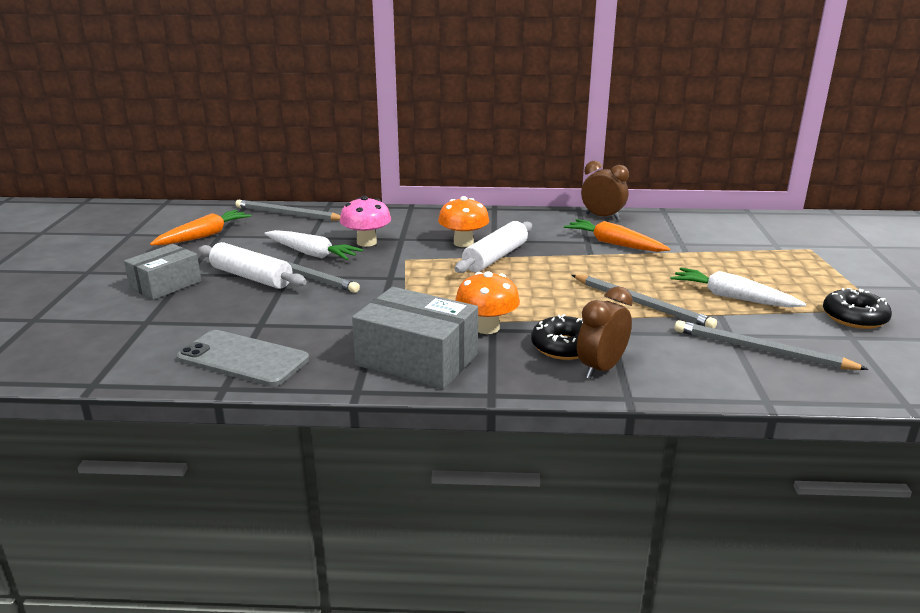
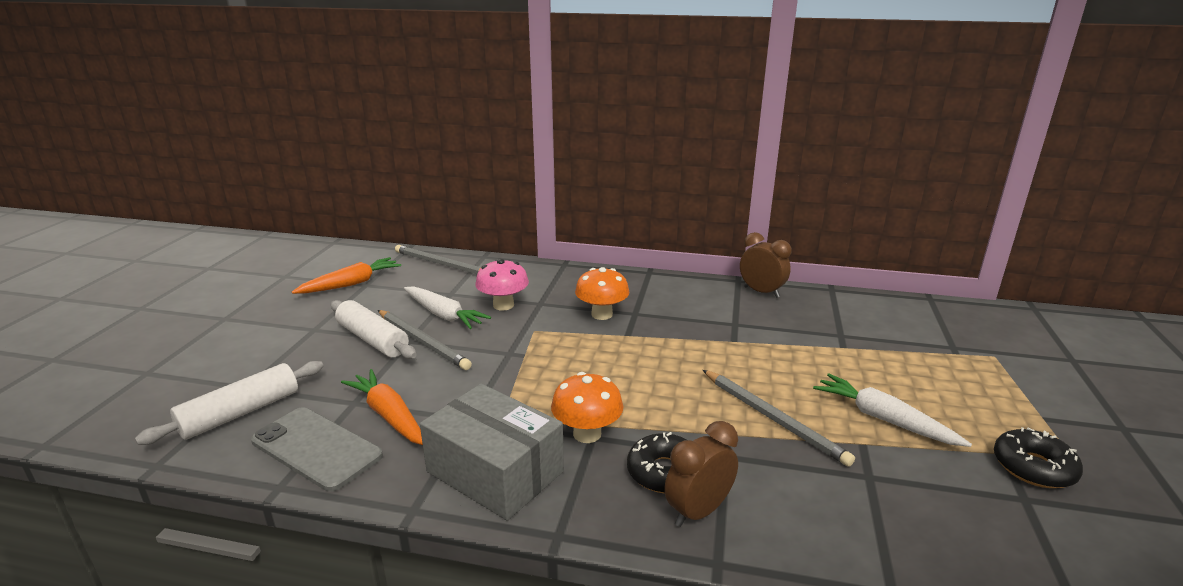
camera: 10 degrees right, 0 degrees up
grey box [124,244,202,300] -> none
white rolling pin [455,221,532,273] -> white rolling pin moved to [135,361,323,445]
orange carrot [564,219,670,252] -> orange carrot moved to [341,369,423,445]
grey pencil [674,320,869,370] -> none

